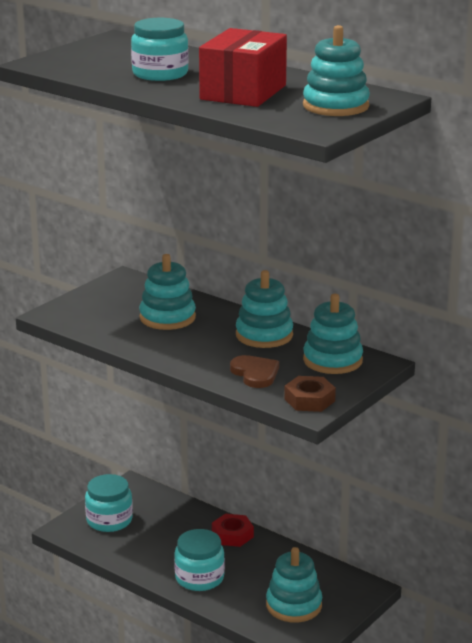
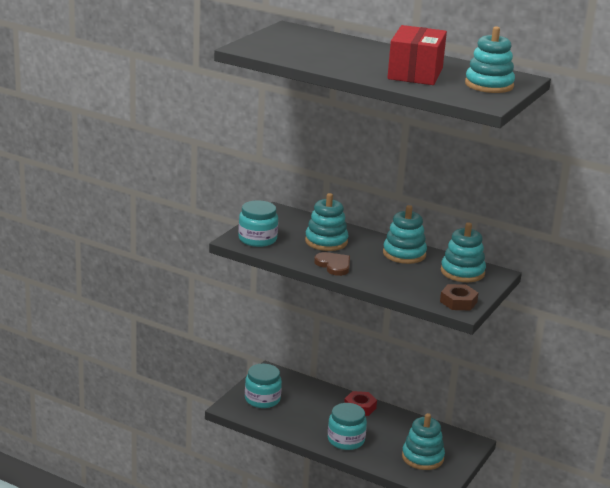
camera: 10 degrees left, 0 degrees up
turquoise jar [131,18,189,81] -> turquoise jar moved to [238,200,278,247]
brown heart [230,355,279,388] -> brown heart moved to [314,252,350,276]

